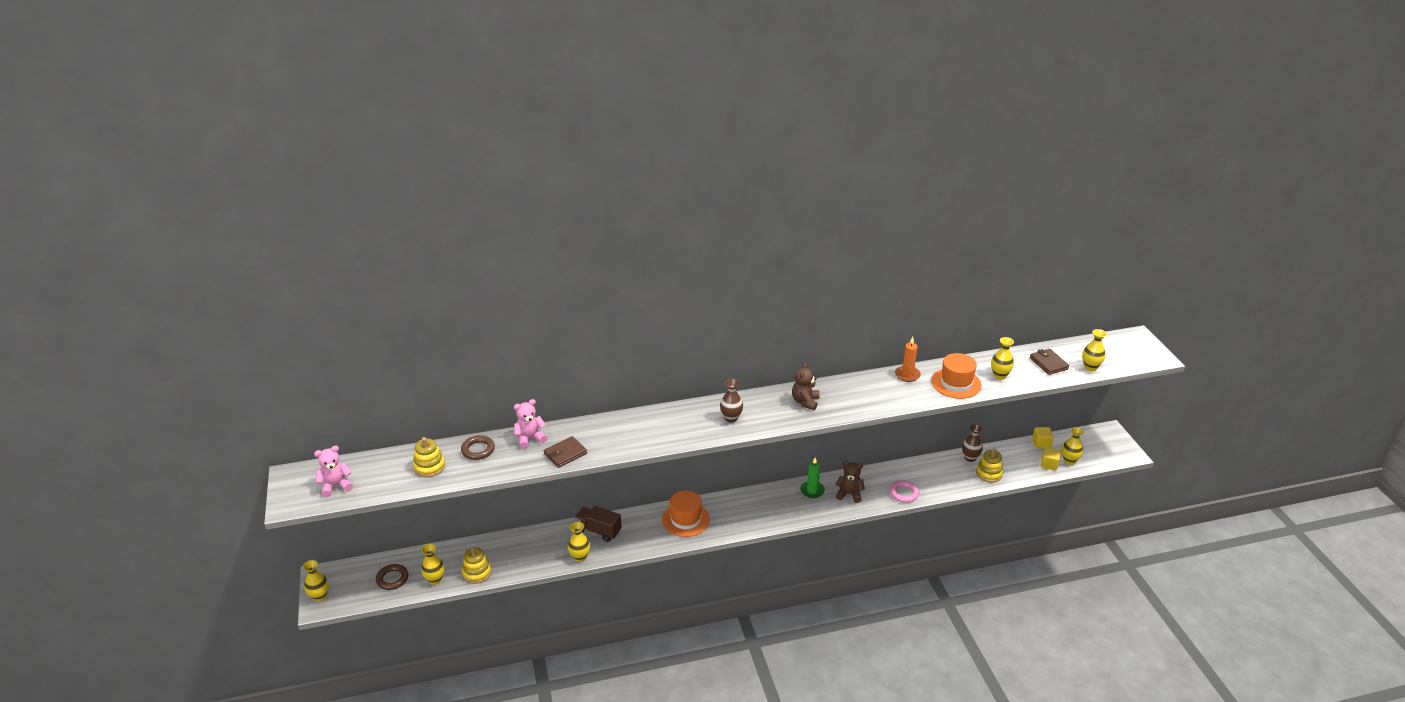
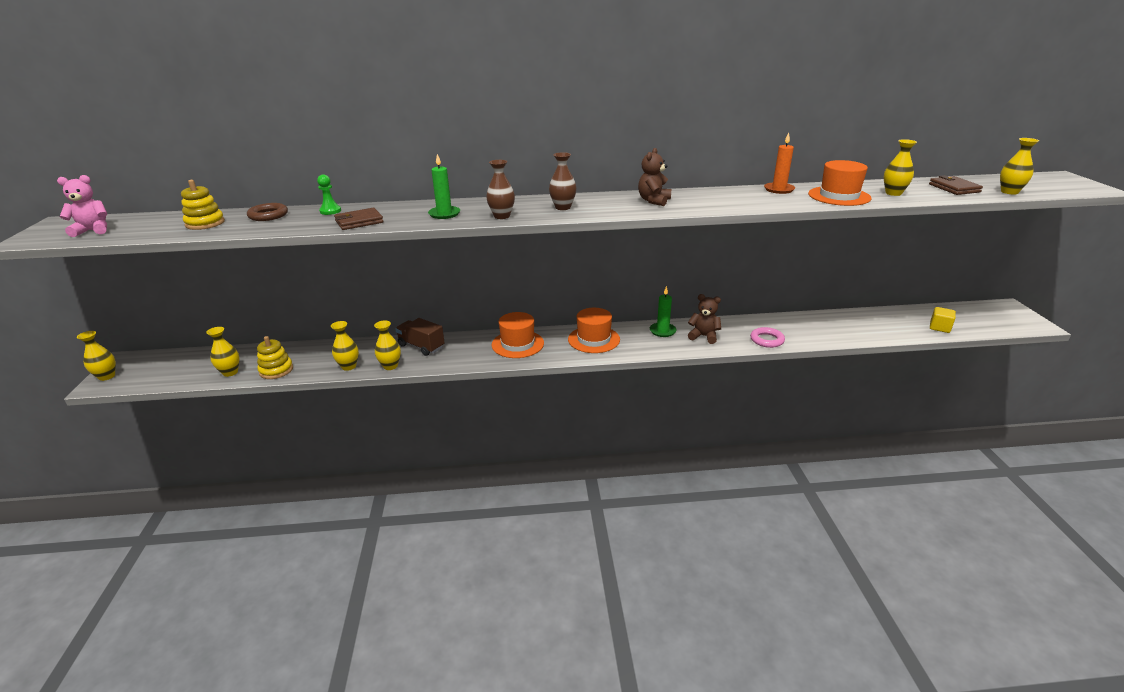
camera: 10 degrees right, 5 degrees down
brown ring [376,564,408,590] -> none
pink teddy bear [514,399,547,449] -> green pawn [317,175,341,215]
brown vase [962,424,983,462] -> brown vase moved to [486,160,515,219]
yellow stacking toy [976,449,1003,483] -> none
yellow cube [1032,427,1054,448] -> none
yellow vase [1062,427,1084,465] -> yellow vase moved to [331,321,359,371]
none -> green candle [428,154,460,219]
none -> orange hat [568,308,620,353]

